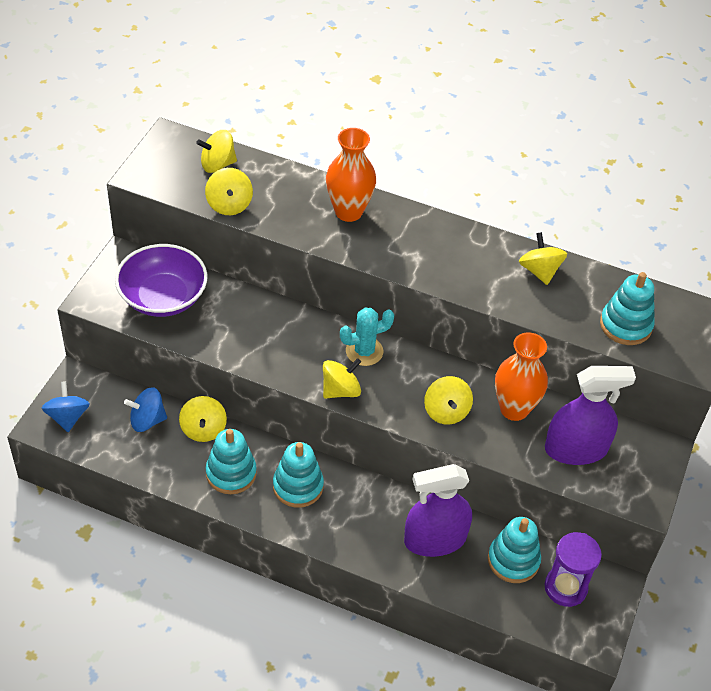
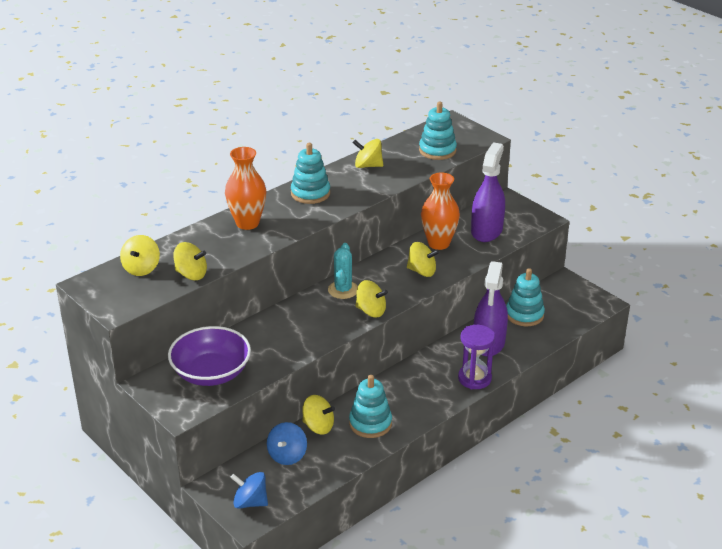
camera: 60 degrees left, 15 degrees down
turquoise stacking toy [273,442,324,508] -> turquoise stacking toy moved to [291,143,330,204]
yellow spinning top [323,358,361,399] -> yellow spinning top turned 120 degrees clockwise [356,280,388,318]
purple hourglass [545,532,602,607] -> purple hourglass moved to [458,325,495,389]

